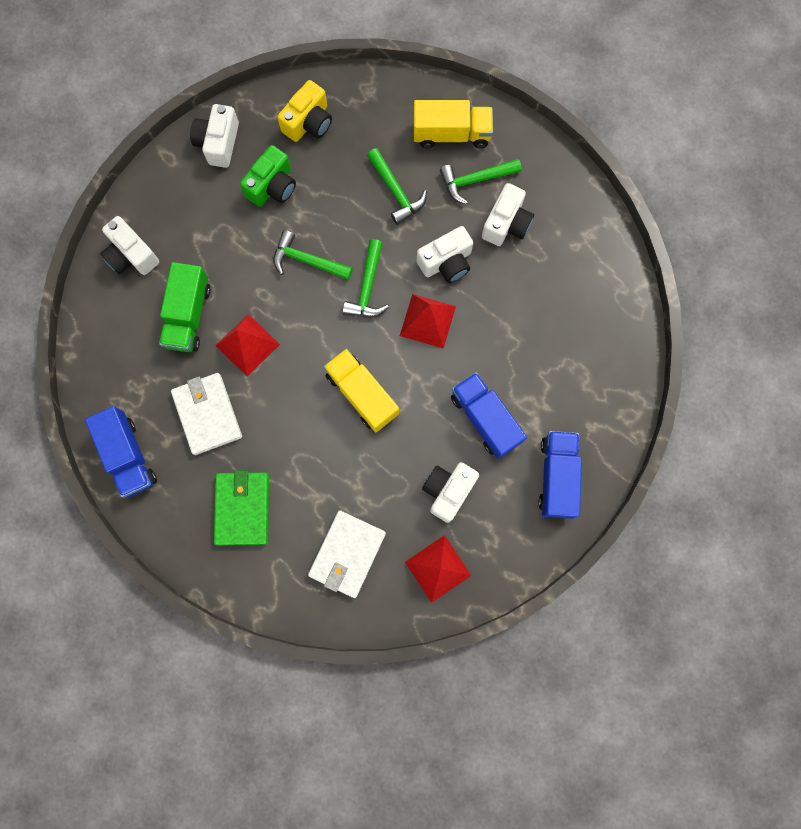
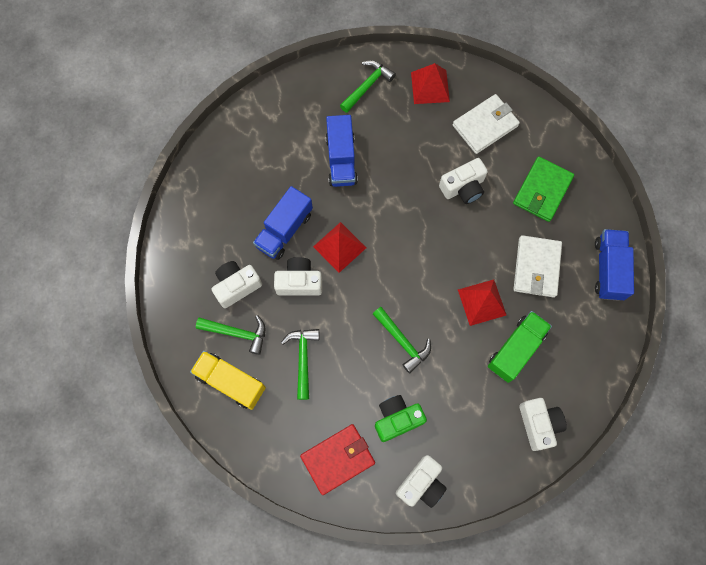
camera: 150 degrees left, 5 degrees down
yellow camera [277,80,332,142] -> red wallet [300,424,375,495]
yellow truck [323,349,399,432] -> none
green hammer [342,239,389,317] -> green hammer moved to [340,60,396,113]
white camera [422,462,479,523] -> white camera moved to [439,158,488,204]
blue truck [538,431,582,519] -> blue truck moved to [253,186,313,260]

